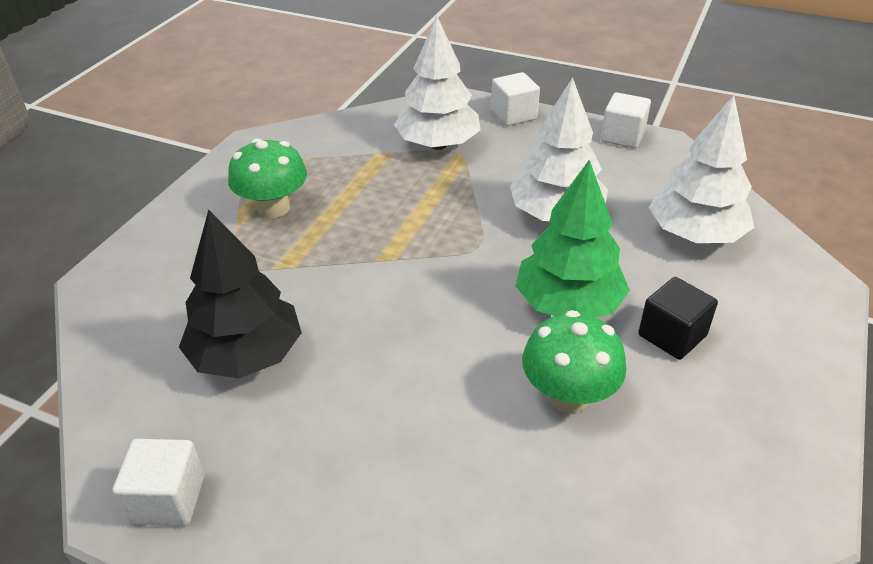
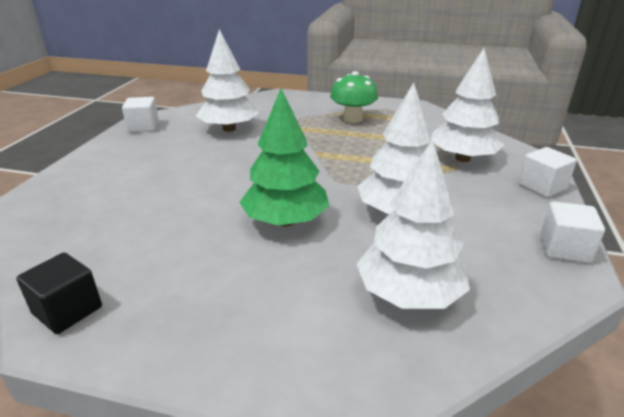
camera: 80 degrees right, 10 degrees down
black tree [179,210,302,379] -> white tree [196,29,259,132]
green mushroom [522,310,626,413] -> none
black cube [638,277,718,360] -> black cube moved to [16,252,102,334]

